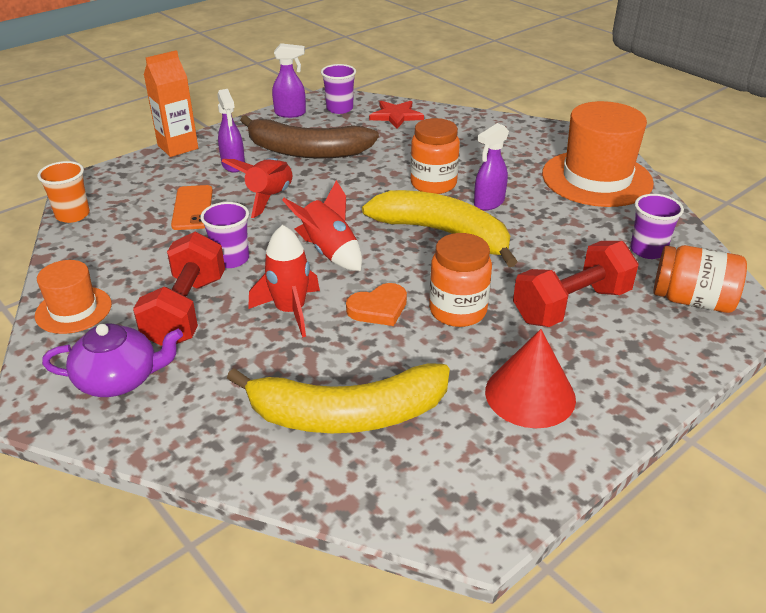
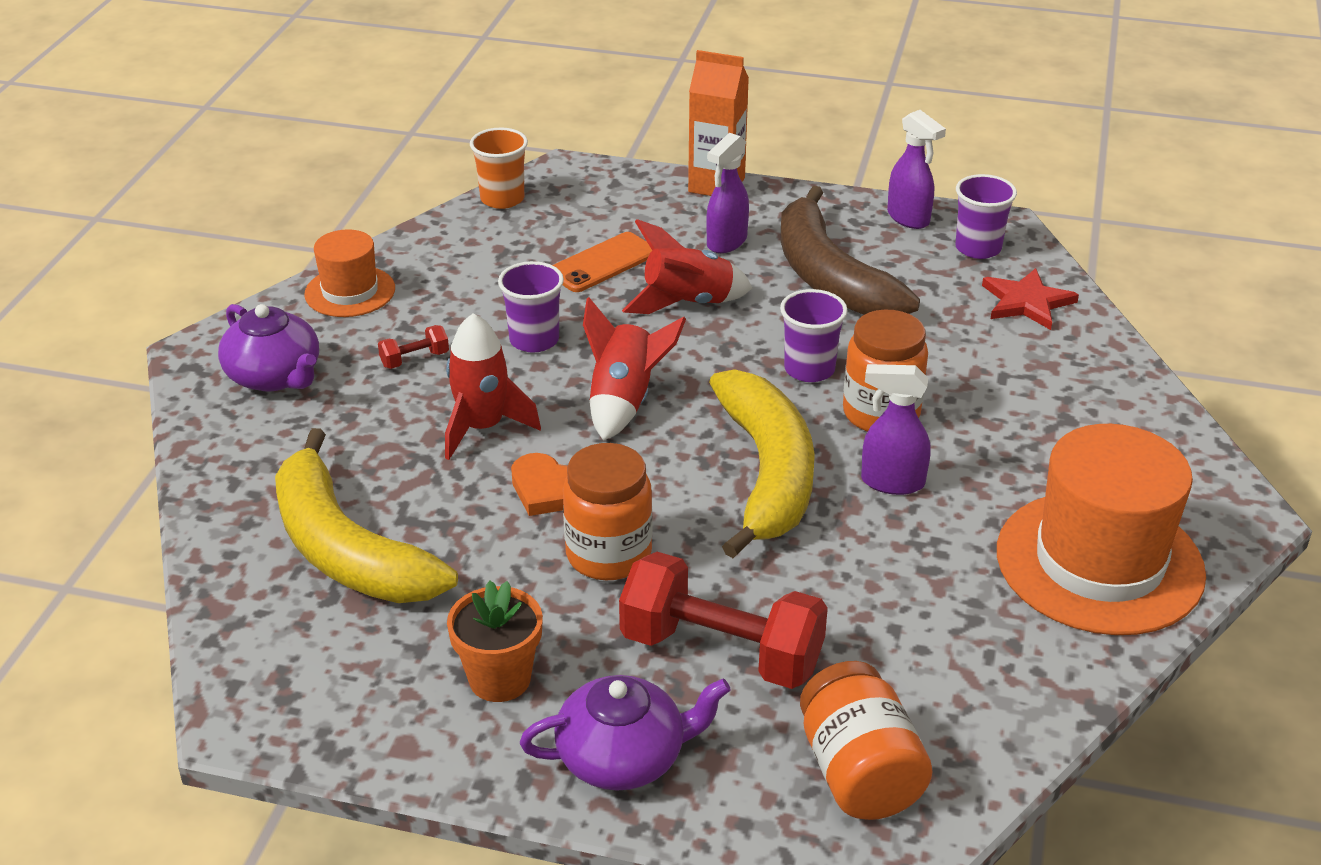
camera: 55 degrees right, 0 degrees up
red dumbbell [133,232,225,346] -> red dumbbell [378,325,449,369], size x0.42
red cone [485,329,576,428] -> orange flower pot [447,581,543,702]
purple cup [630,194,684,259] -> purple cup moved to [780,289,848,382]
none -> purple teapot [520,675,731,791]

